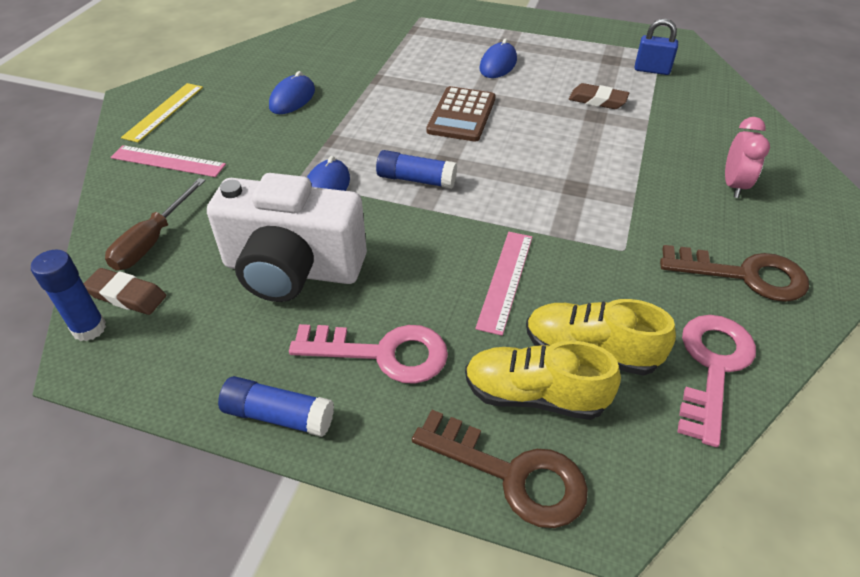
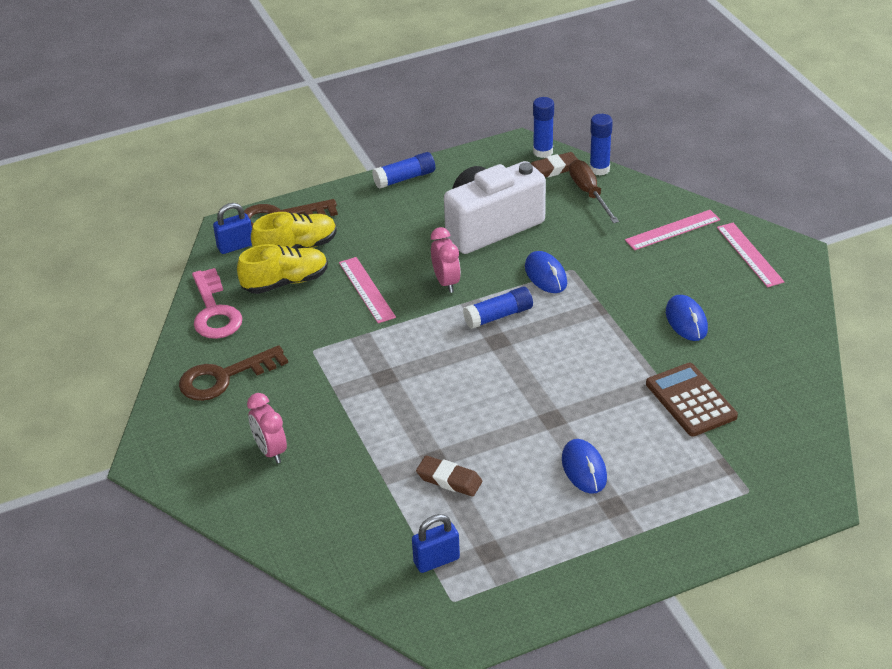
camera: 140 degrees right, 5 degrees down
yellow ruler [121,83,203,143] -> pink ruler [717,223,784,287]
pink key [289,324,448,384] -> none
brown calculator [427,86,496,142] -> brown calculator moved to [646,363,738,437]
brown eraser [569,83,629,109] -> brown eraser turned 45 degrees clockwise [416,456,482,497]
none -> blue padlock [213,203,252,254]
none -> pink clock [431,227,461,293]
none -> blue glue stick [590,114,613,176]

